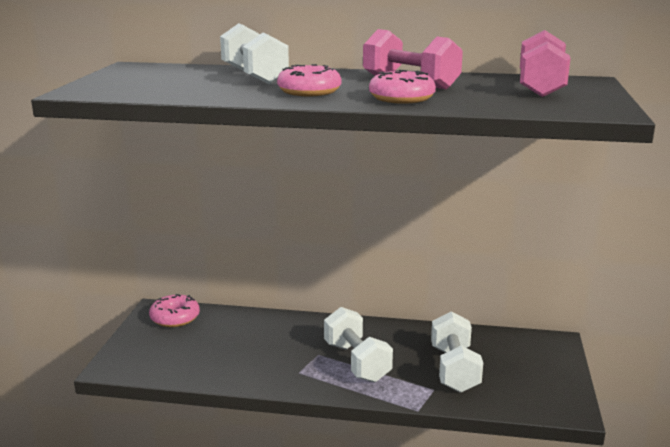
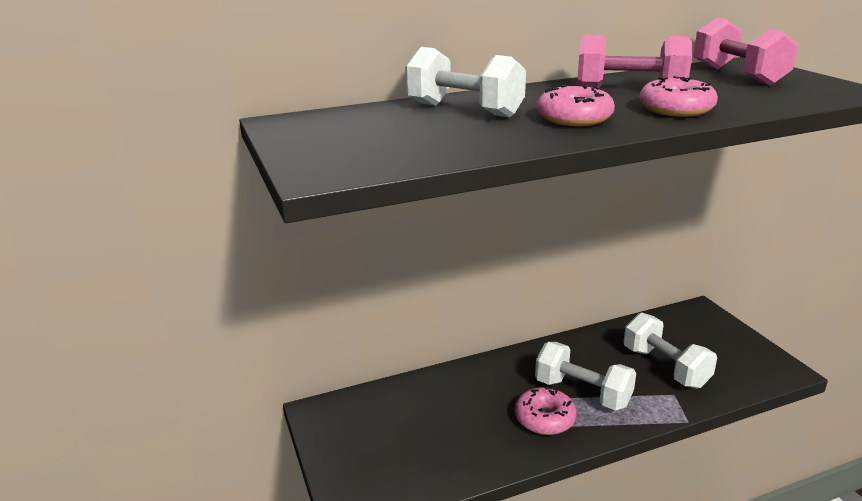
camera: 30 degrees left, 5 degrees up
pink donut [149,294,200,327] -> pink donut moved to [515,386,577,435]

